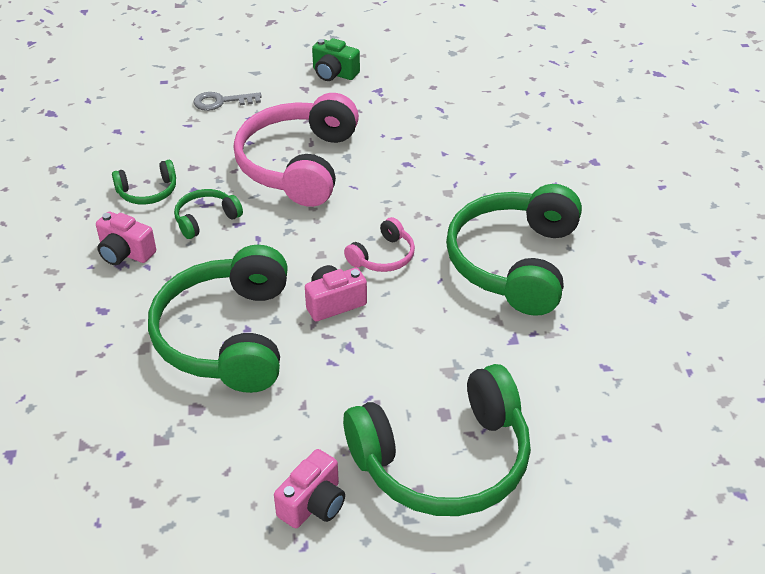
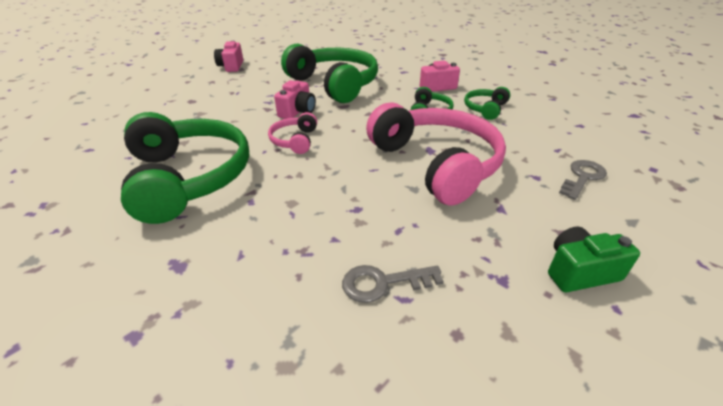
camera: 140 degrees right, 5 degrees down
green headphones [343,364,531,516] -> none
none -> grey key [342,265,444,303]

